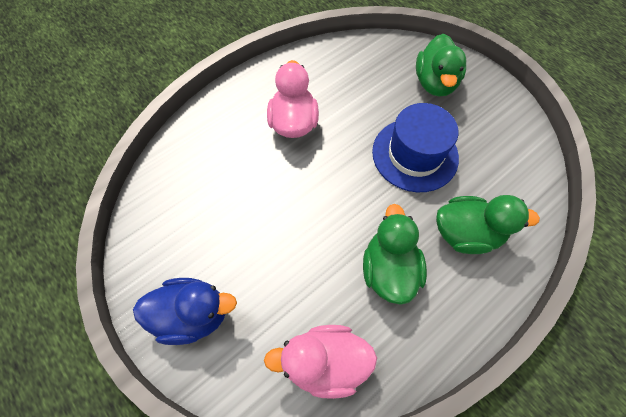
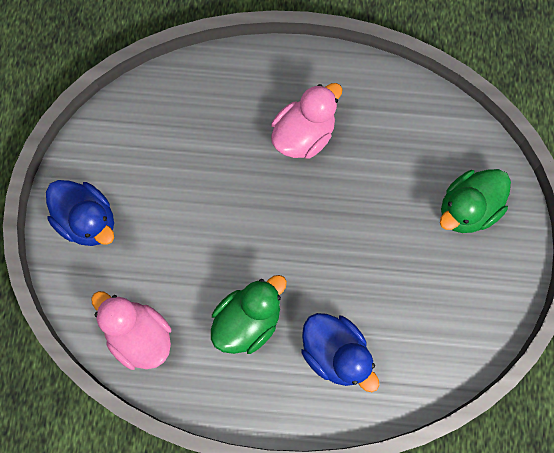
camera: 45 degrees right, 10 degrees up
blue hat [372,103,459,192] -> none
green duck [436,195,540,254] -> blue duck [301,313,379,392]

